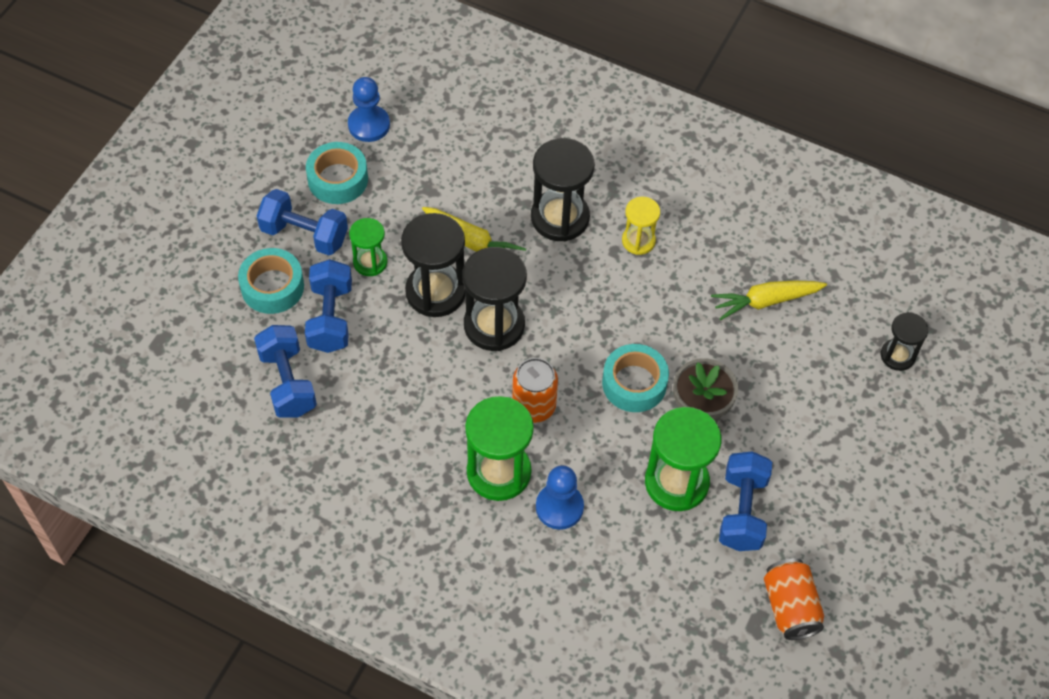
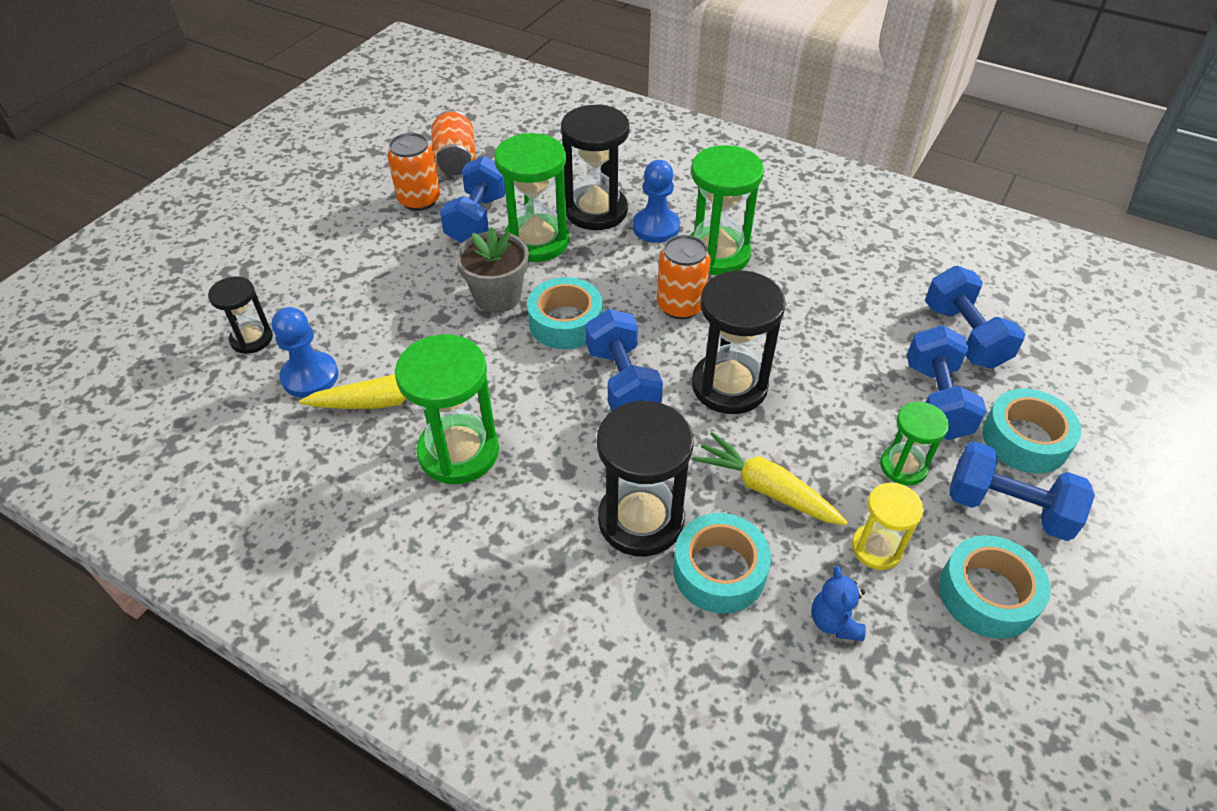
camera: 175 degrees left, 10 degrees down
blue pawn [348,77,390,142] -> blue pawn moved to [272,307,338,398]
black hourglass [401,213,466,317] -> black hourglass moved to [561,105,630,230]
yellow hourglass [622,197,660,255] -> yellow hourglass moved to [852,483,924,570]
none -> orange can [387,133,440,211]
none -> green hourglass [395,334,499,484]
none -> blue dumbbell [586,309,663,411]
none -> turquoise tape [673,513,771,614]
none -> blue teddy bear [811,566,866,641]

